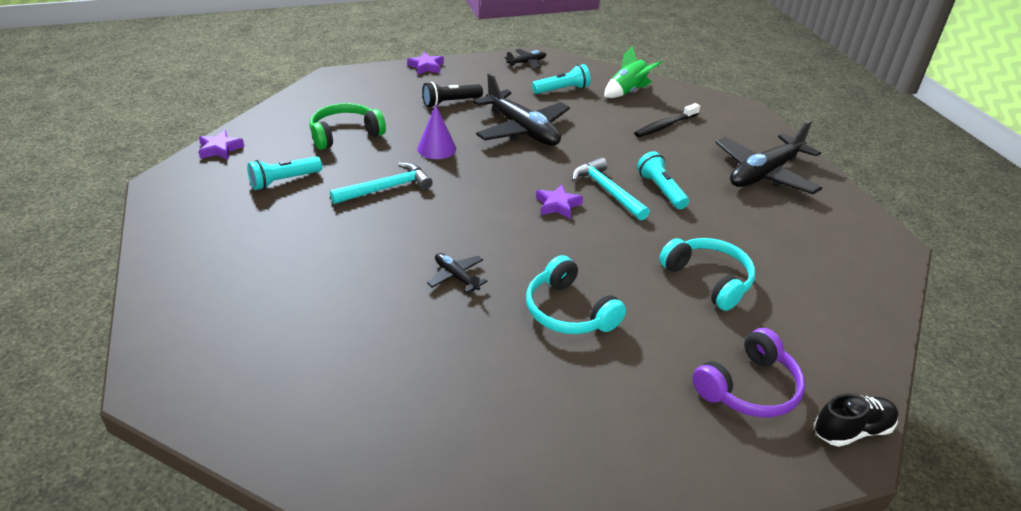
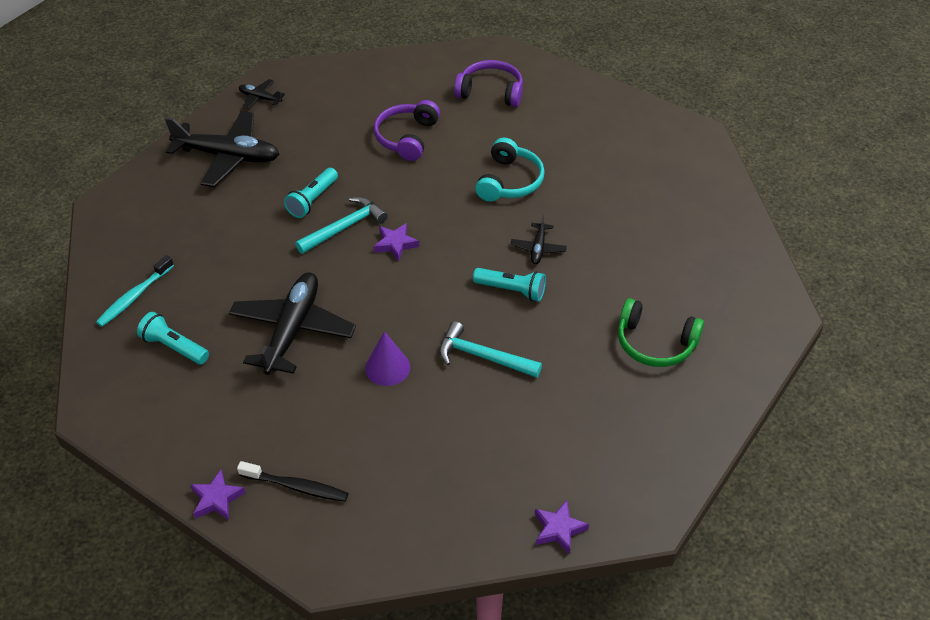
camera: 125 degrees left, 10 degrees up
turquoise flashlight [247,156,322,190] -> turquoise flashlight moved to [473,268,546,301]
green headphones [310,103,386,150] -> green headphones moved to [618,298,704,367]
black flashlight [422,82,483,108] -> none
black plane [504,49,546,68] -> black plane moved to [239,79,285,109]
turquoise hammer [572,157,650,220] -> turquoise hammer turned 150 degrees counterclockwise [295,197,388,254]
green rocket [604,45,662,98] -> turquoise toothbrush [96,255,174,327]
black toothbrush [634,103,700,137] -> black toothbrush moved to [237,461,348,502]
turquoise headphones [659,238,755,311] -> purple headphones [374,100,440,161]
black shoe [814,394,898,447] -> none

